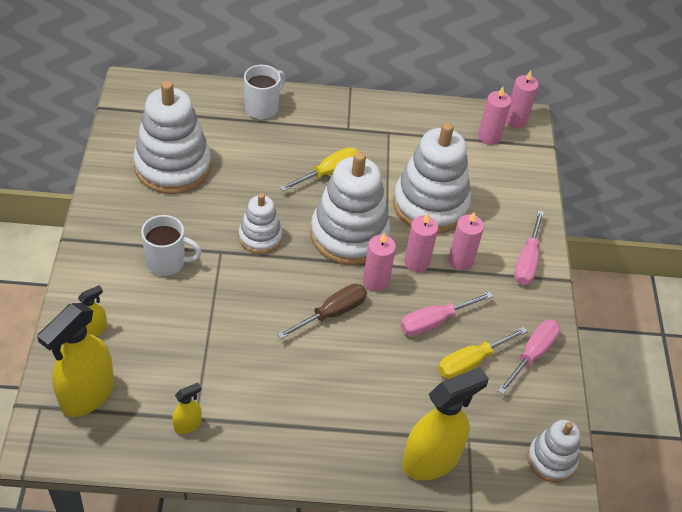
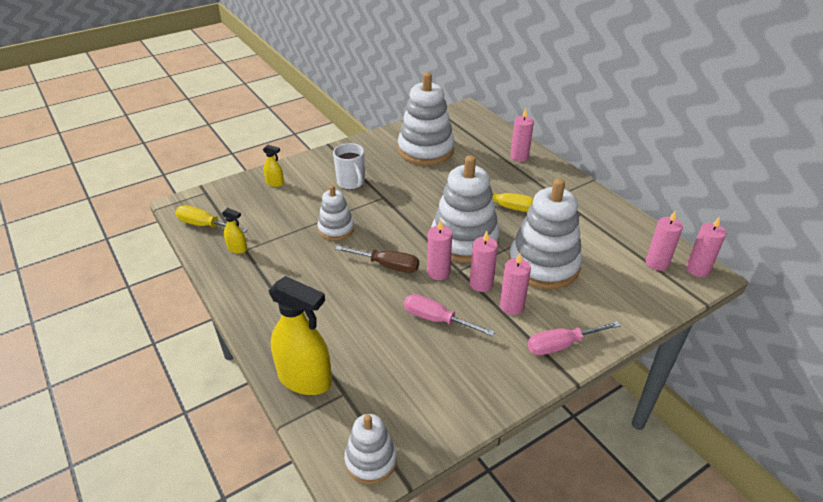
camera: 60 degrees right, 10 degrees down
yellow spray bottle [37,303,114,417] -> none
white stacking toy [239,193,282,254] -> white stacking toy moved to [317,185,354,241]
white mug [244,65,285,120] -> pink candle [510,109,534,162]
yellow screwdriver [438,327,528,379] -> yellow screwdriver moved to [175,205,248,233]
pink screwdriver [498,320,560,395] -> none

